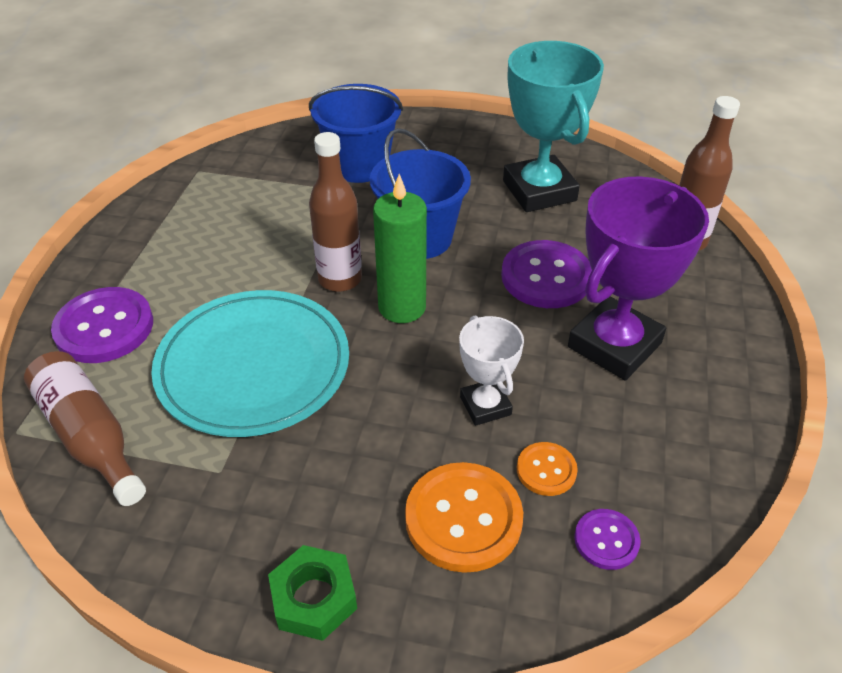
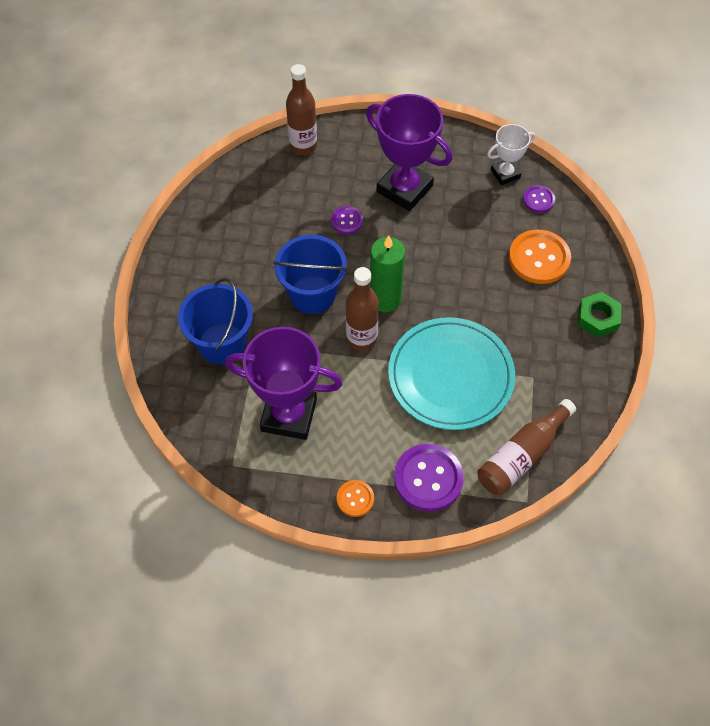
camera: 95 degrees left, 15 degrees up
white trophy [459,315,524,426] -> white trophy moved to [487,124,535,185]
purple button [501,240,592,308] -> purple button [331,206,363,234], size x0.54
turquoise trophy [503,41,604,212] -> none
orange button [517,442,578,496] -> orange button moved to [337,480,374,517]
none -> purple trophy [225,327,343,440]

